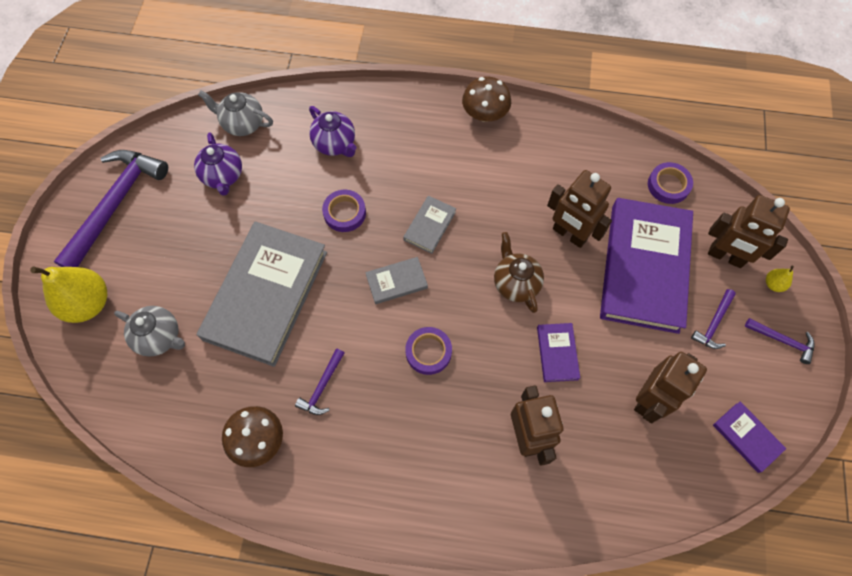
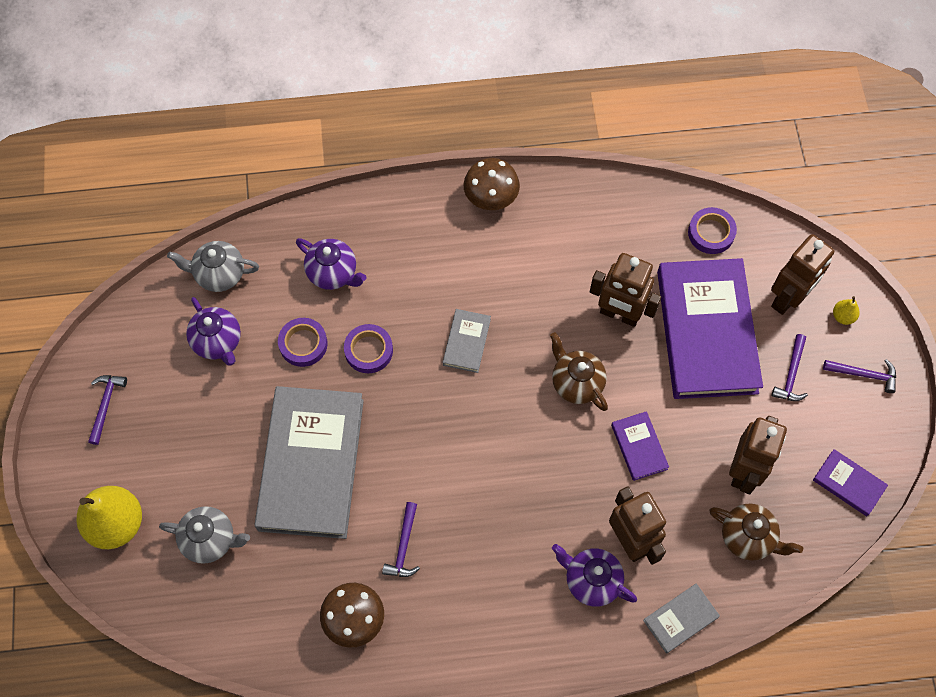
camera: 15 degrees left, 0 degrees up
purple hammer [54,150,168,267] -> purple hammer [88,375,127,445], size x0.45
grey book [365,257,428,304] -> grey book moved to [643,583,720,654]
purple tape [405,327,452,375] -> purple tape moved to [278,318,328,367]
brown robot [708,195,790,268] -> brown robot turned 60 degrees counterclockwise [771,234,834,315]
none -> purple teapot [552,544,637,607]
none -> brown teapot [709,504,803,561]

